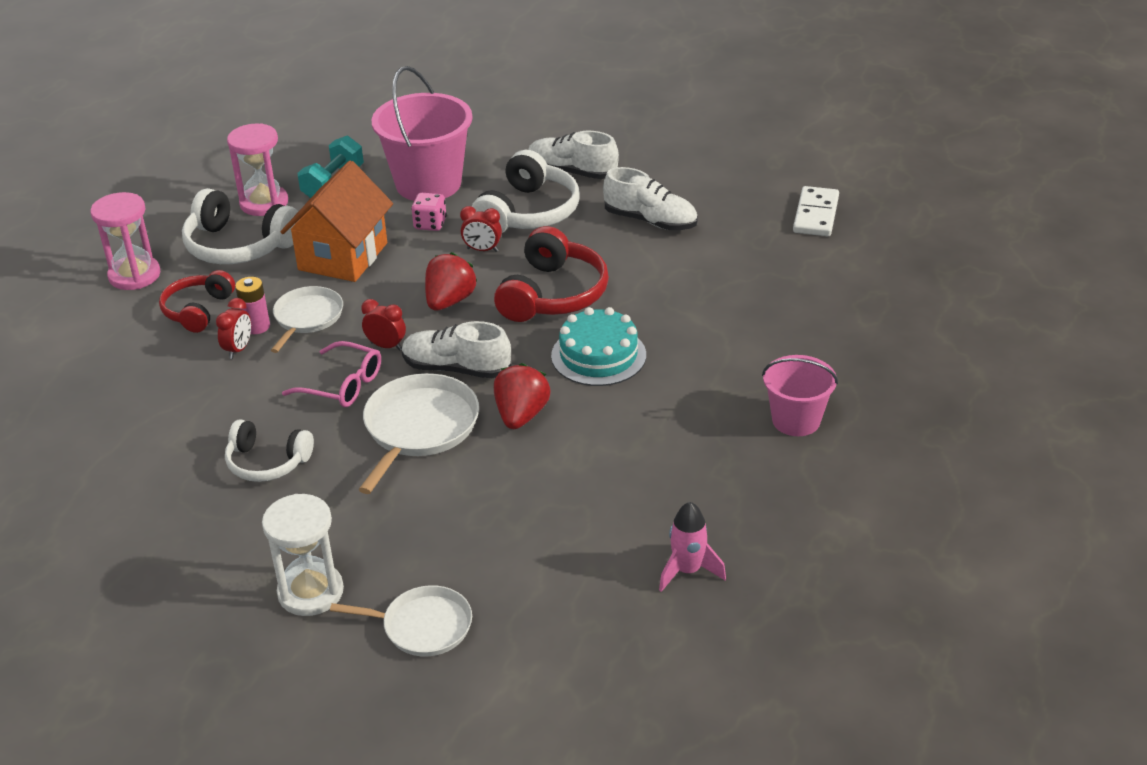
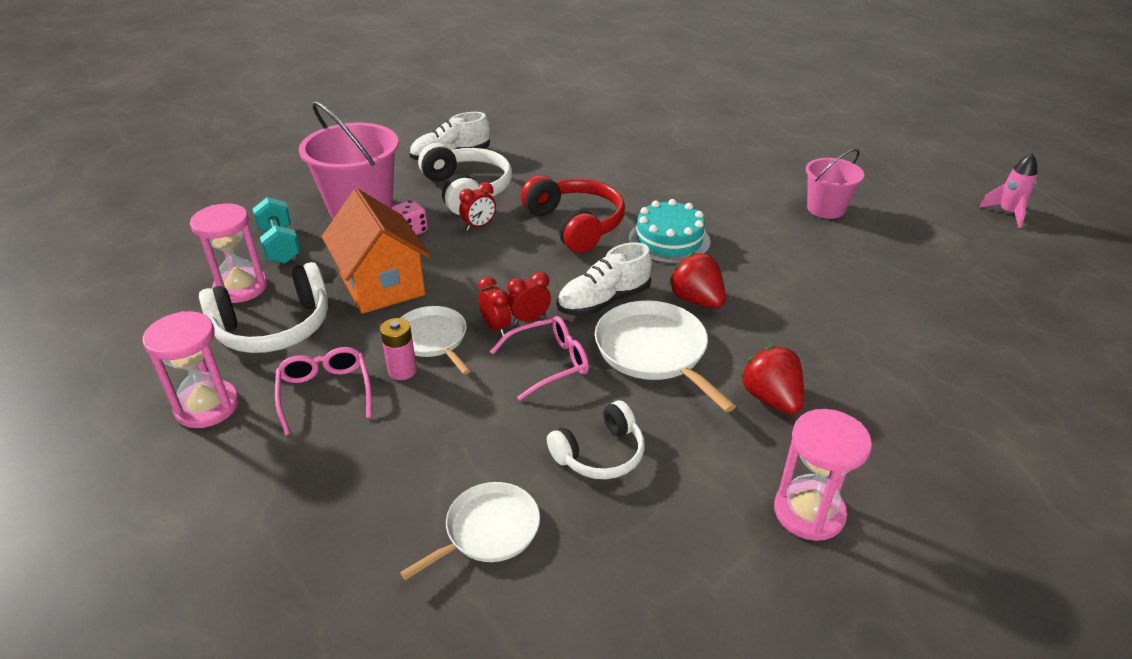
camera: 50 degrees left, 0 degrees up
red headphones [159,270,235,333] -> pink glasses [275,347,372,435]
red clock [216,298,251,359] -> red clock moved to [478,277,511,336]
white hourglass [262,494,344,616] -> pink hourglass [774,409,872,541]
white pan [330,585,472,656] -> white pan moved to [400,482,540,580]
red strawberry [425,252,477,311] -> red strawberry moved to [740,346,804,414]
white shoe [603,167,698,230] -> none
pink rocket [659,502,726,592] -> pink rocket moved to [979,153,1037,228]
white domino [793,186,839,236] -> none

